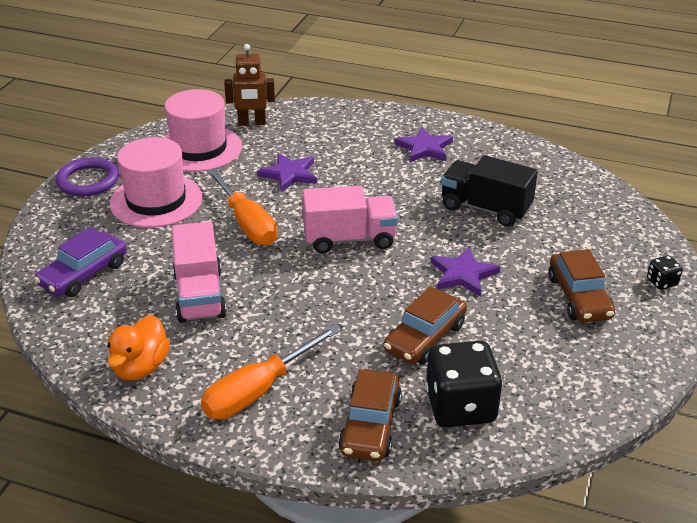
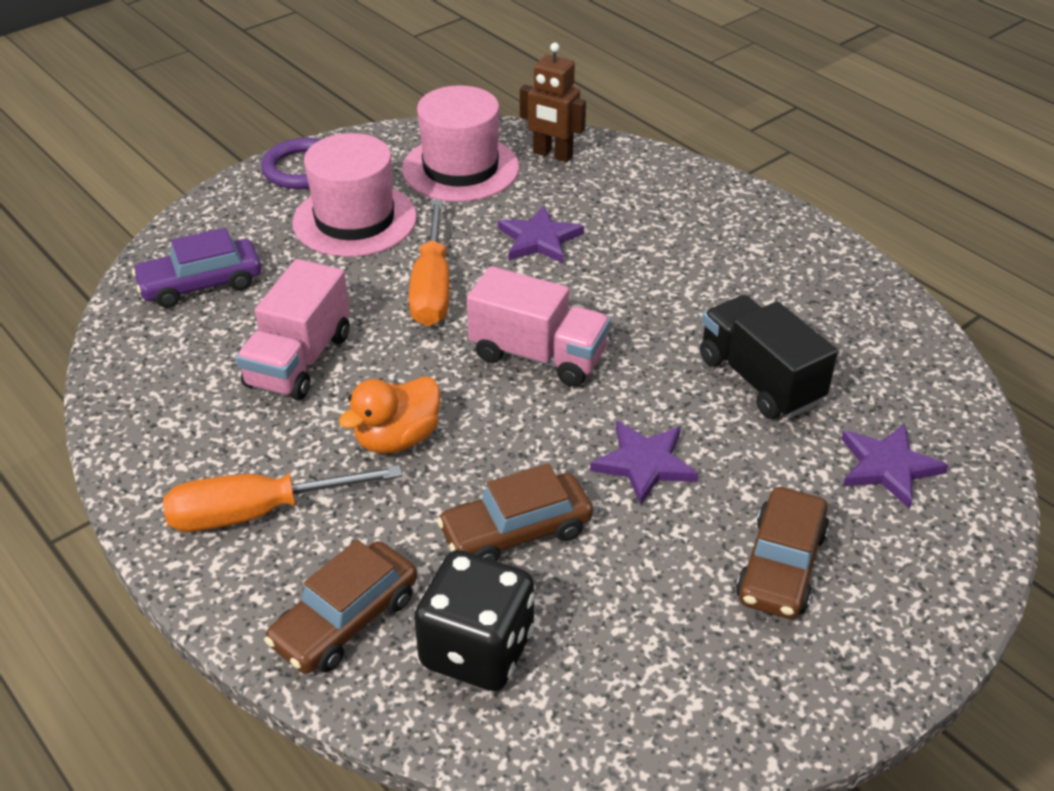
camera: 30 degrees right, 5 degrees up
orange duck [107,315,170,380] -> orange duck moved to [339,376,440,454]
purple star [395,127,453,162] -> purple star moved to [841,424,948,509]
black dice [647,255,683,290] -> none

